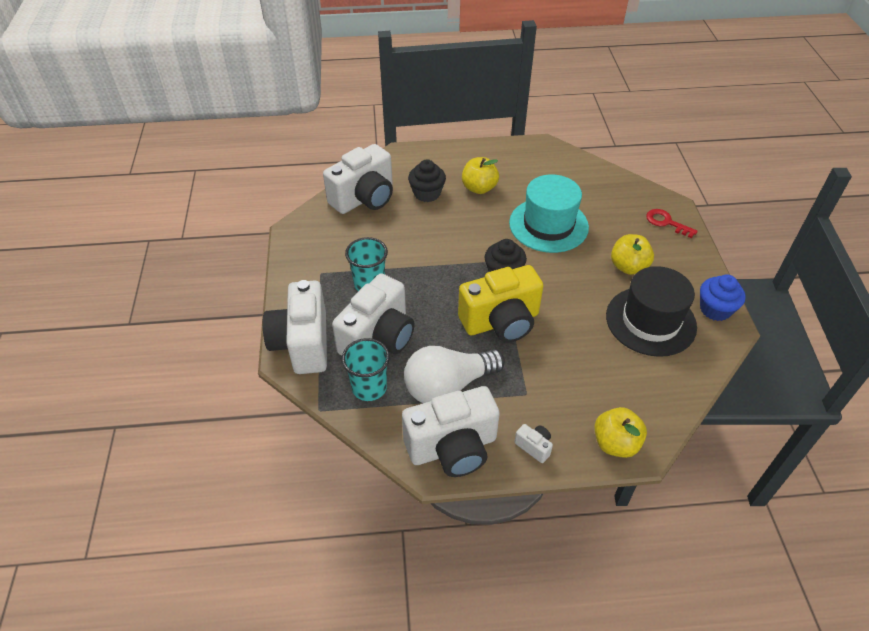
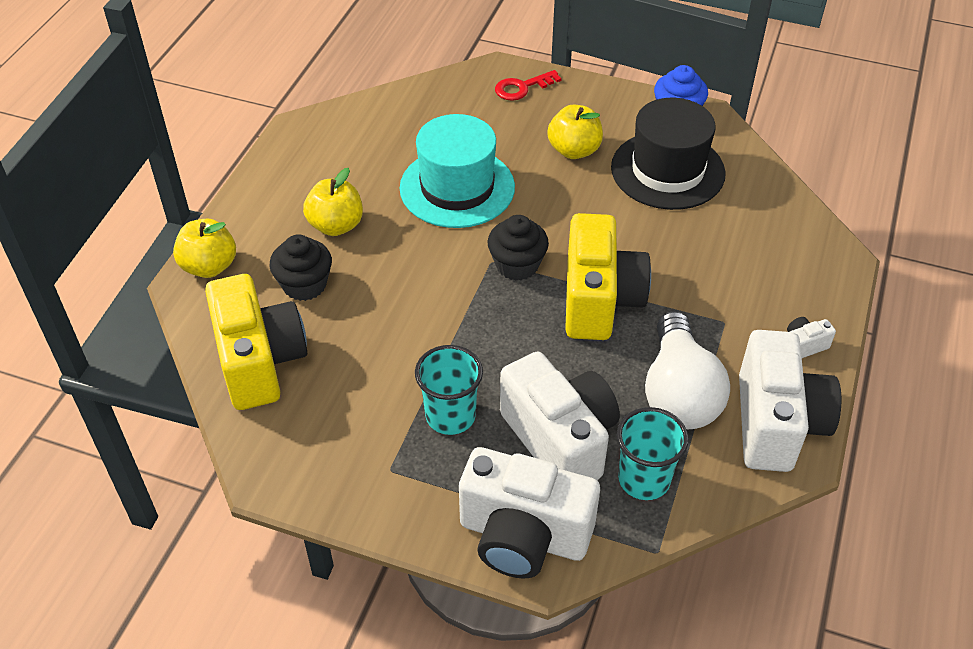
camera: 65 degrees left, 0 degrees up
white camera [323,144,393,214] -> yellow camera [205,274,307,410]
yellow apple [594,407,647,458] -> yellow apple moved to [173,218,236,278]

